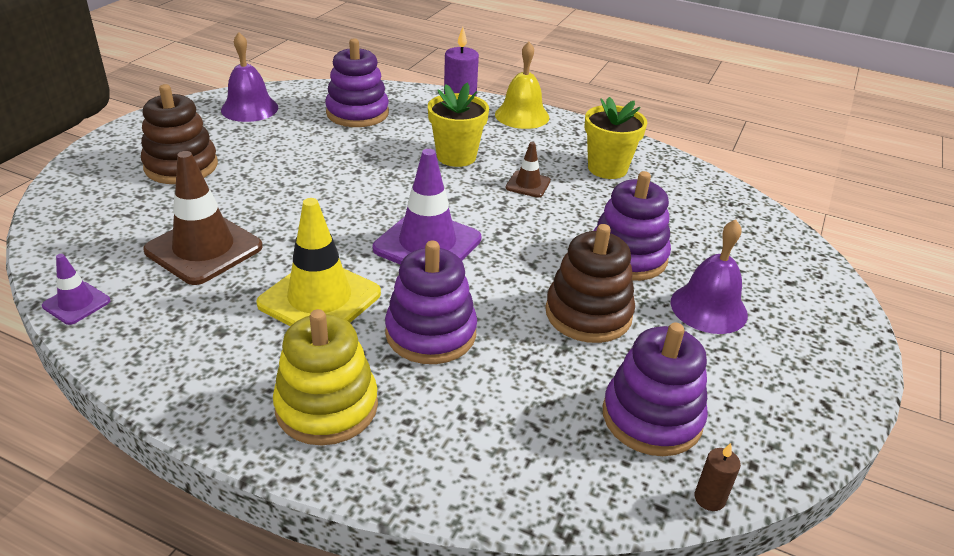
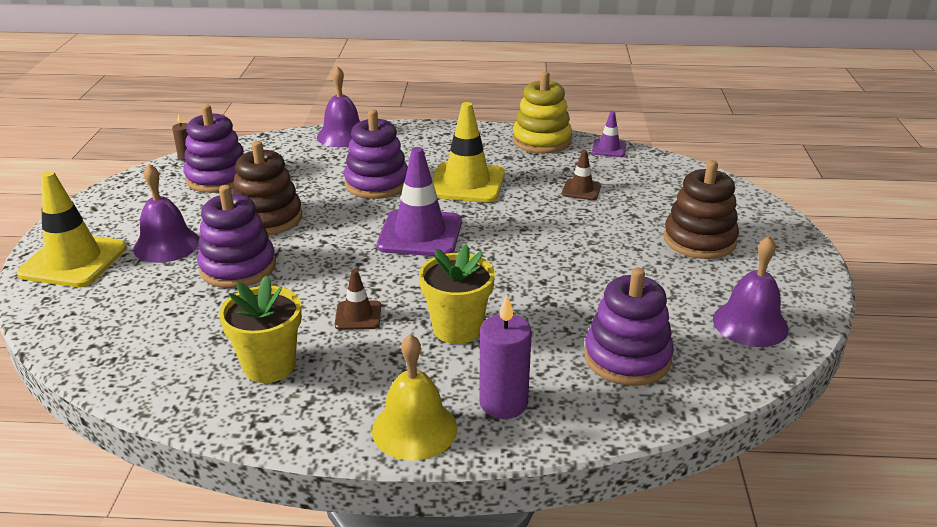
camera: 160 degrees right, 5 degrees down
brown traffic cone [143,151,263,285] -> brown traffic cone [562,150,601,200], size x0.50
yellow stacking toy [273,309,378,445] -> yellow stacking toy moved to [513,71,572,153]
none -> yellow traffic cone [17,171,127,287]
none -> purple bell [317,66,360,147]

